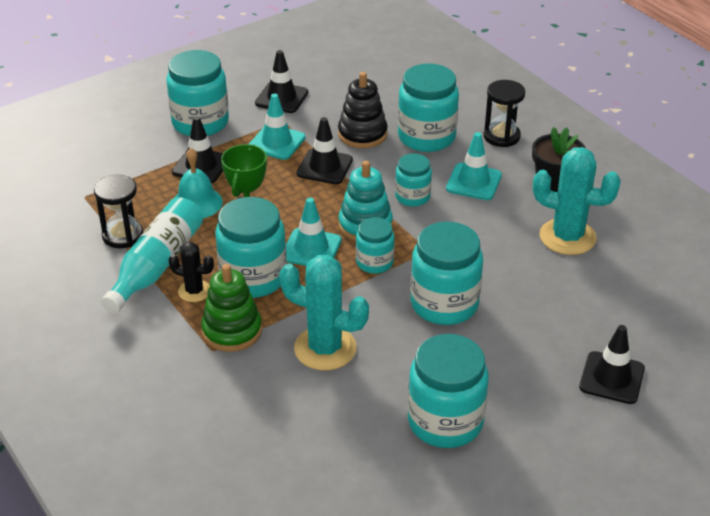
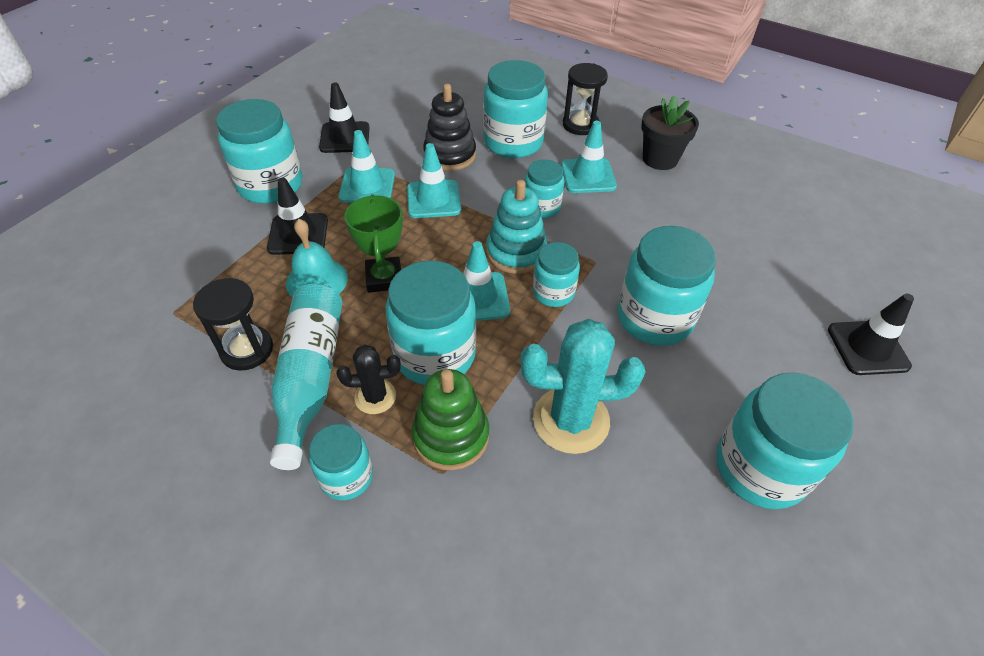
camera: 25 degrees left, 10 degrees up
black traffic cone [297,117,353,184] -> turquoise traffic cone [407,143,461,218]
turquoise cactus [533,147,621,255] -> none
none -> turquoise jar [309,424,373,500]

